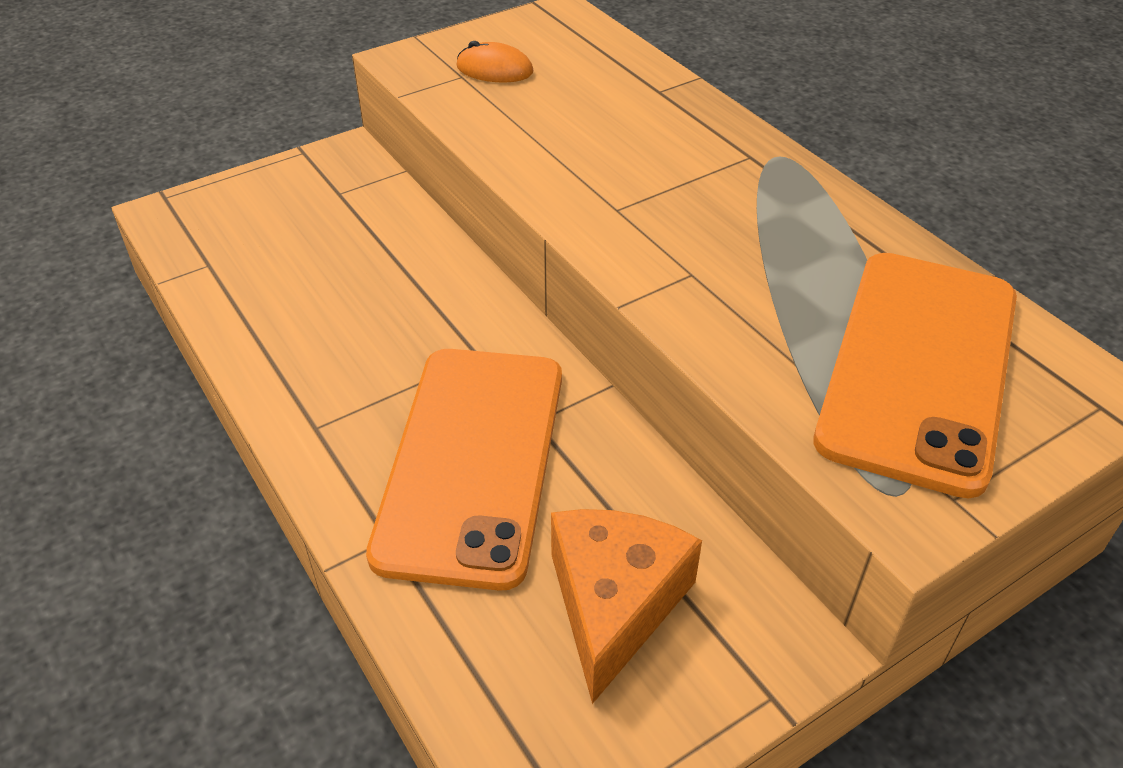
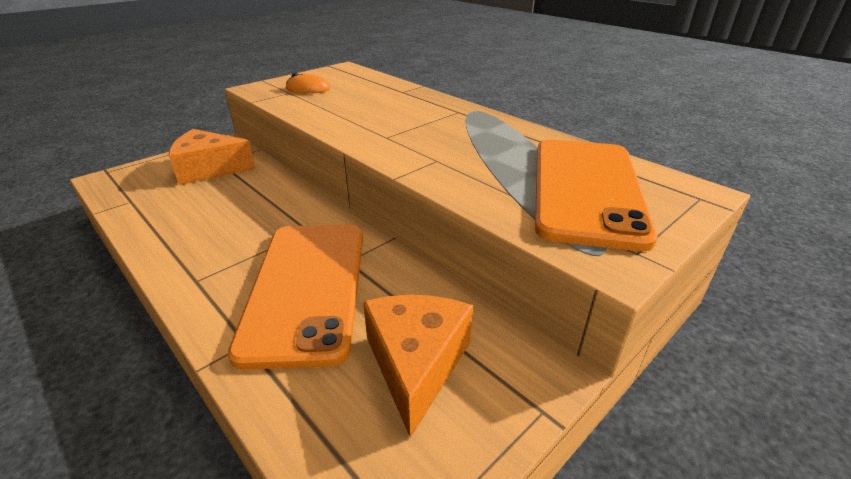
camera: 10 degrees left, 10 degrees down
none -> orange cheese [169,129,256,185]

